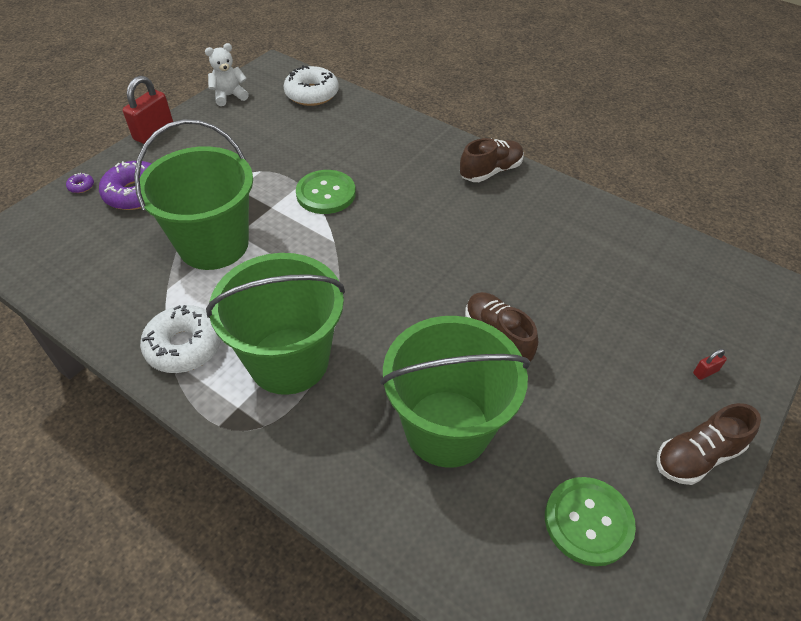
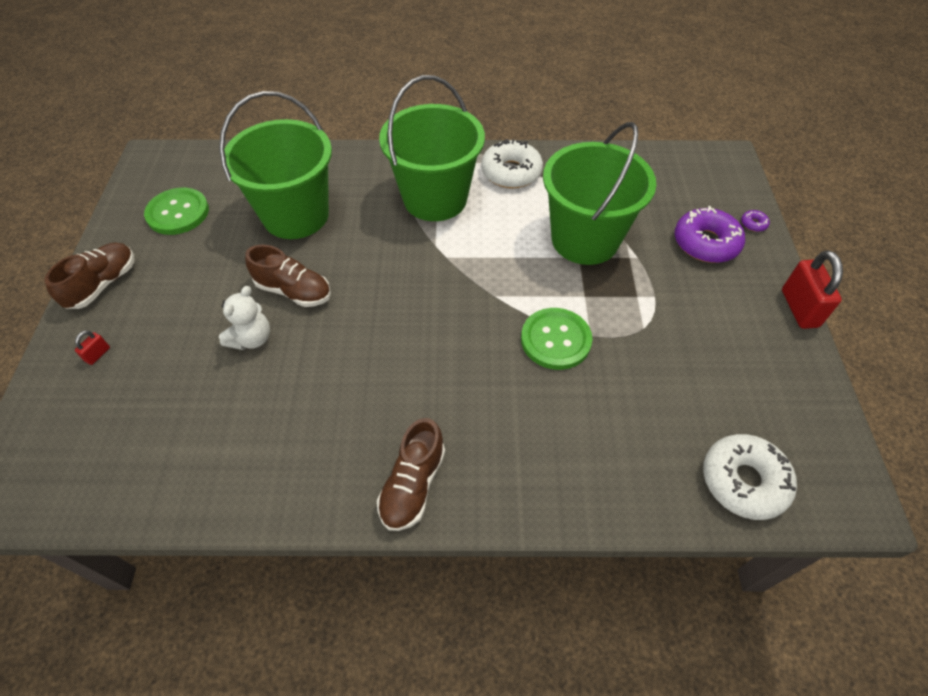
camera: 145 degrees right, 5 degrees up
white teddy bear [205,43,249,106] -> white teddy bear moved to [219,286,270,350]

